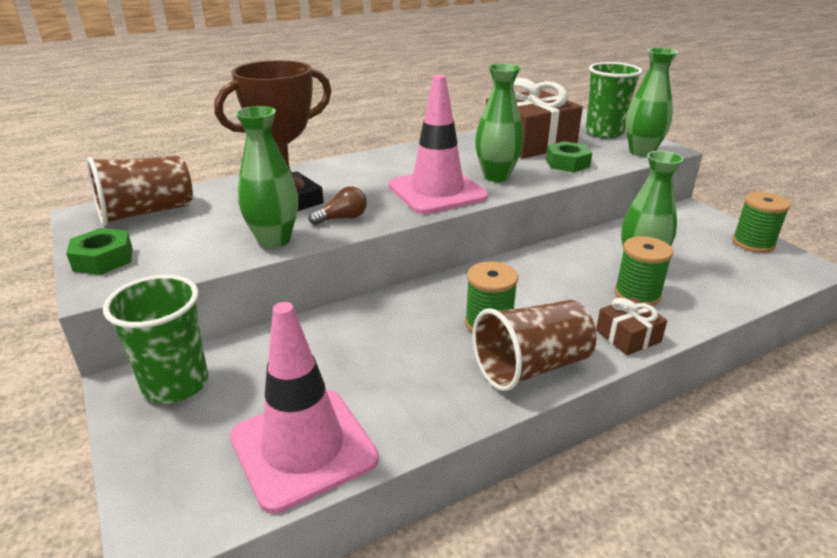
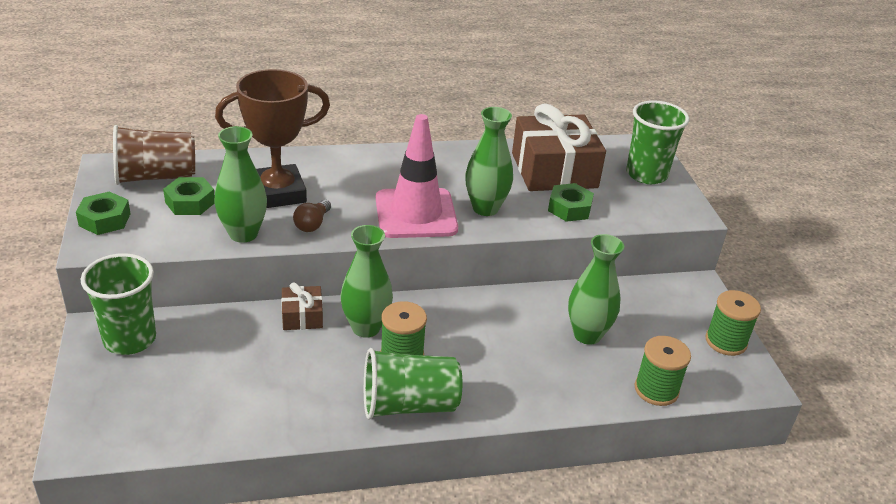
camera: 15 degrees right, 5 degrees up
pink traffic cone [230,302,379,514] -> none
brown light bulb [308,186,367,225] -> brown light bulb turned 120 degrees clockwise [293,200,331,232]
brown cup [472,300,596,391] -> green cup [364,348,462,420]
brown gift [596,297,667,355] -> brown gift moved to [281,283,323,330]
green spool [614,236,673,306] -> green spool moved to [635,336,691,406]
green vase [625,48,678,157] -> green vase moved to [341,225,393,338]
none -> green nut [163,177,215,215]

